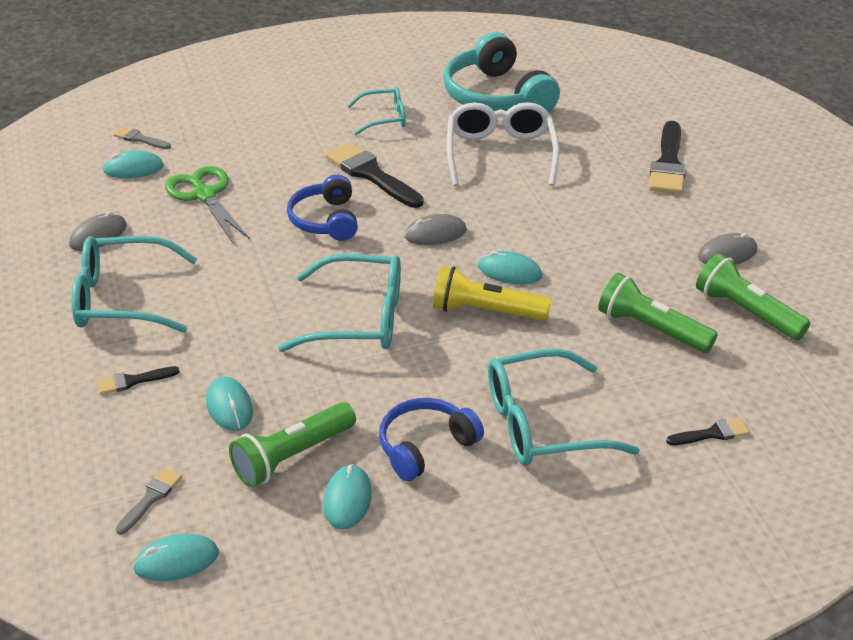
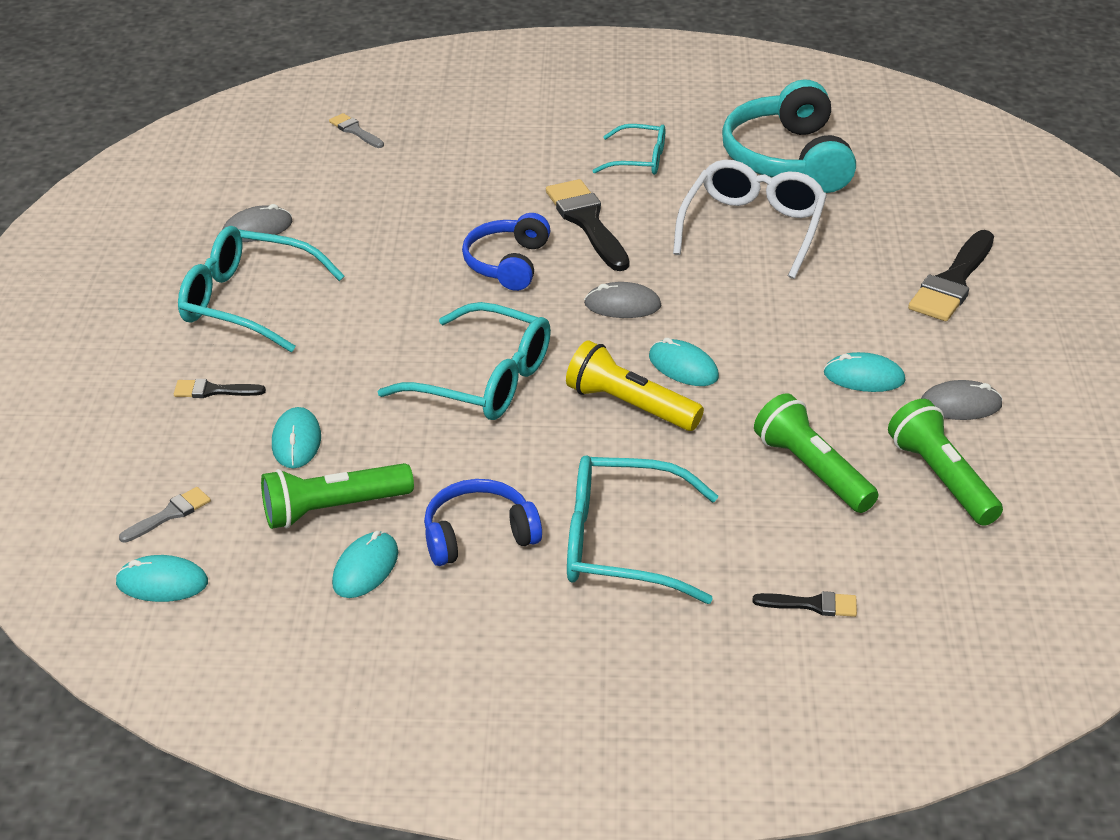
camera: 20 degrees right, 0 degrees up
turquoise mouse [103,150,164,178] -> turquoise mouse moved to [824,352,905,392]
green scissors [165,166,250,243] -> none

